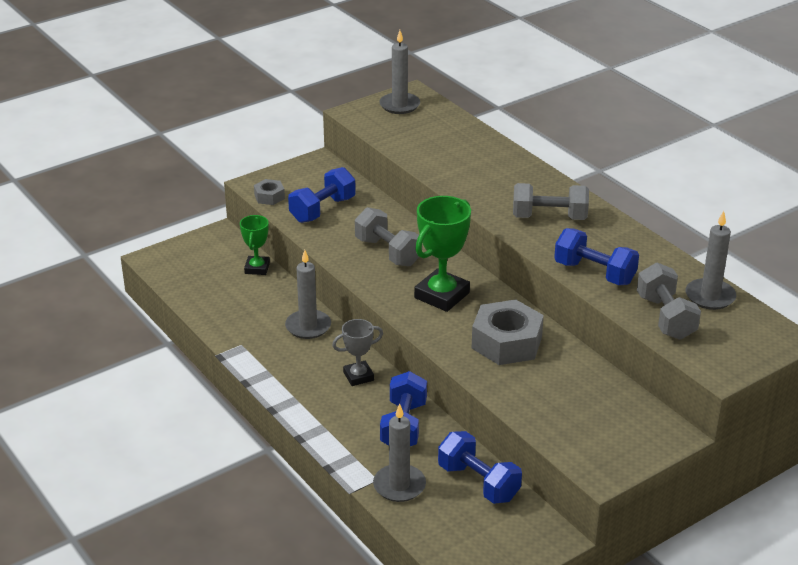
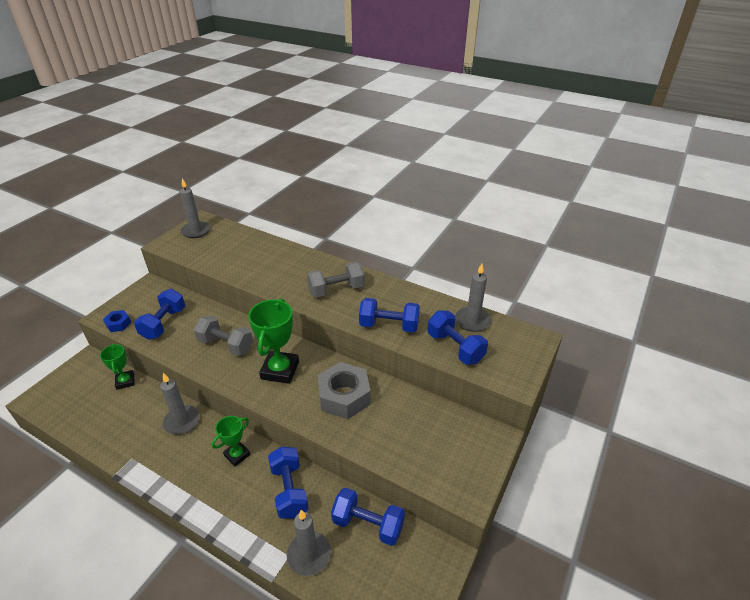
camera: 25 degrees left, 5 degrees up
grey nut [254,179,285,205] -> blue nut [103,310,131,332]
grey trophy [332,319,383,386] -> green trophy [212,416,251,467]
grey dumbbell [637,262,701,340] -> blue dumbbell [428,310,488,365]

